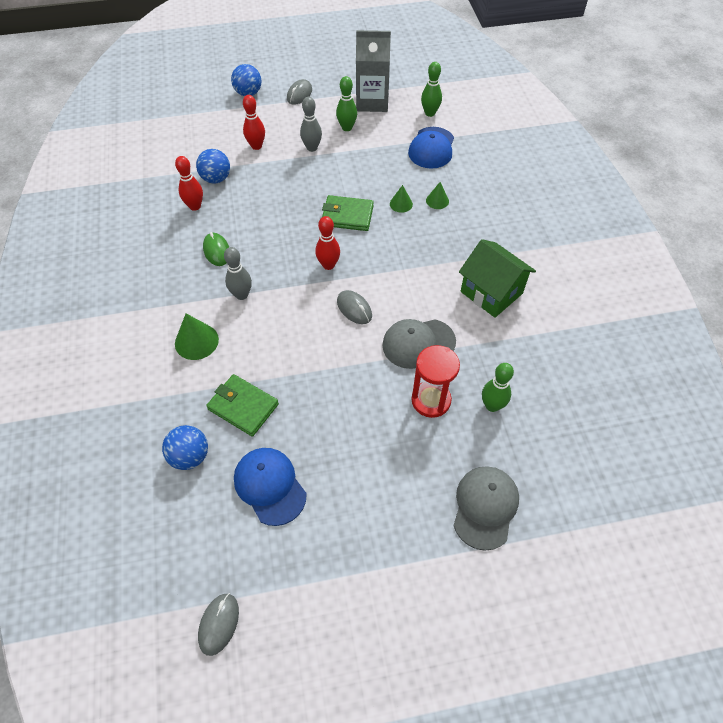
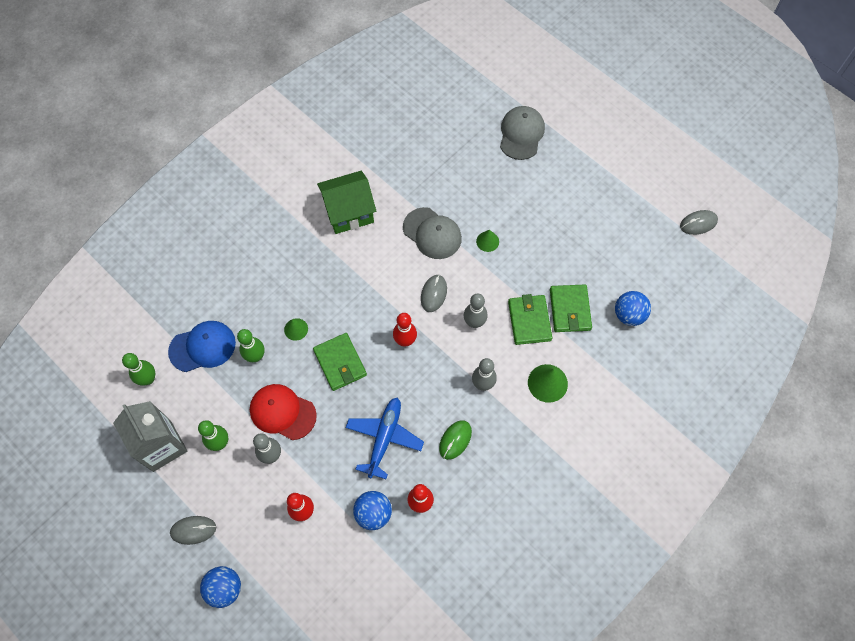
camera: 125 degrees left, 10 degrees up
blue cap [234,448,307,526] -> none
red hourglass [412,345,460,418] -> none
green cone [426,182,449,209] -> green cone moved to [476,230,499,252]
grey cap [454,466,519,551] -> grey cap turned 120 degrees clockwise [500,106,545,160]
green house [459,239,536,318] -> green house turned 60 degrees clockwise [317,171,376,234]
green bowling pin [482,363,514,412] -> green bowling pin moved to [237,329,264,362]
none -> red cap [250,384,317,440]
none -> blue plane [345,398,424,479]
none -> grey bowling pin [463,294,488,328]
none -> green wallet [508,294,552,345]

